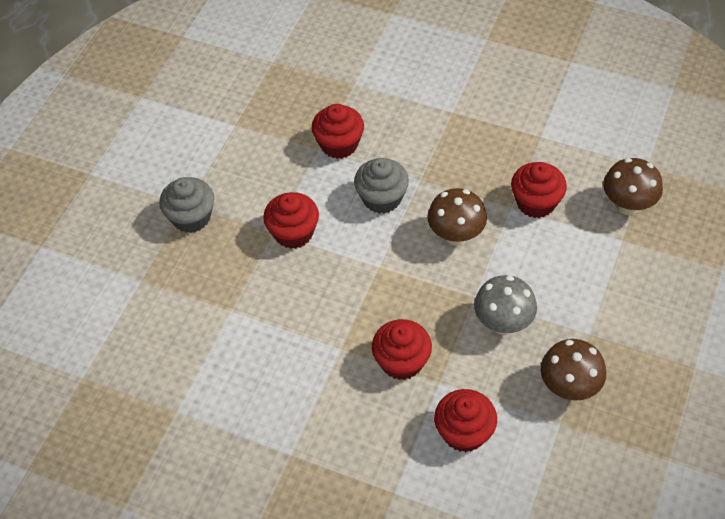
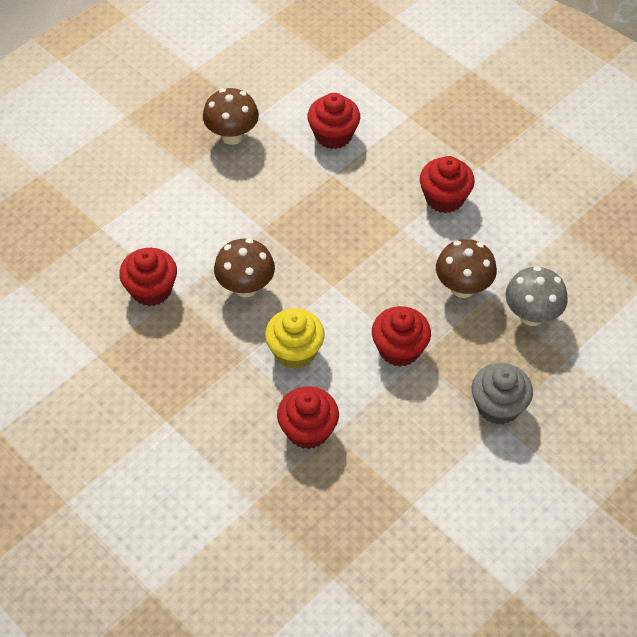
camera: 160 degrees left, 0 degrees up
grey cupcake [354,158,409,214] -> yellow cupcake [265,308,325,369]
red cupcake [372,319,432,380] -> red cupcake moved to [420,156,475,213]
grey mushroom [474,275,537,334] -> grey mushroom moved to [505,266,568,326]
brown mushroom [603,158,663,215] -> brown mushroom moved to [436,239,497,298]

